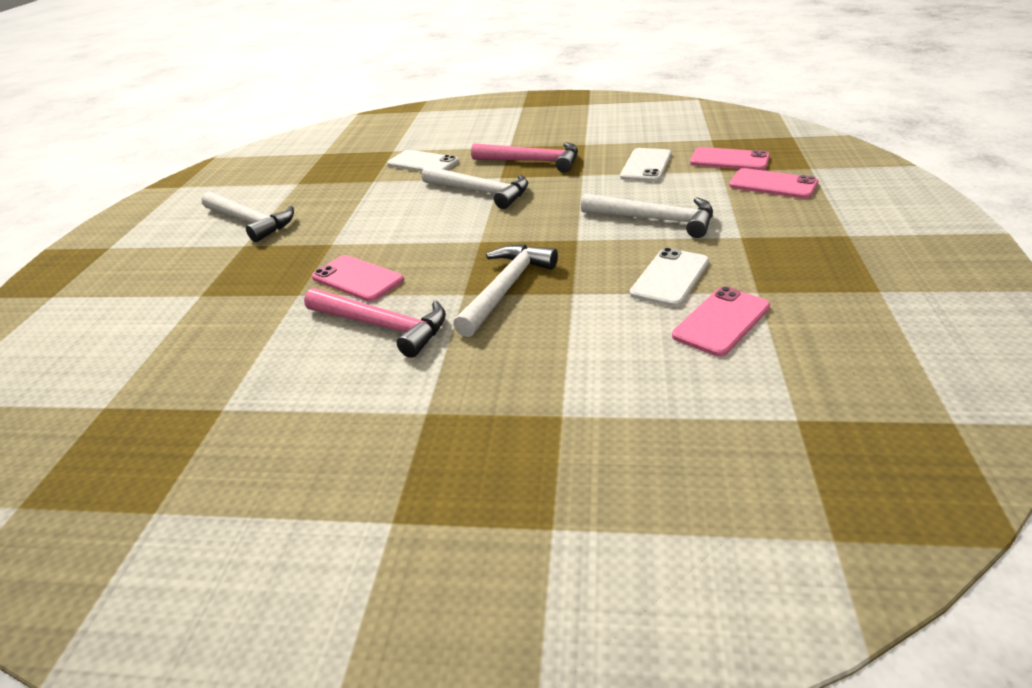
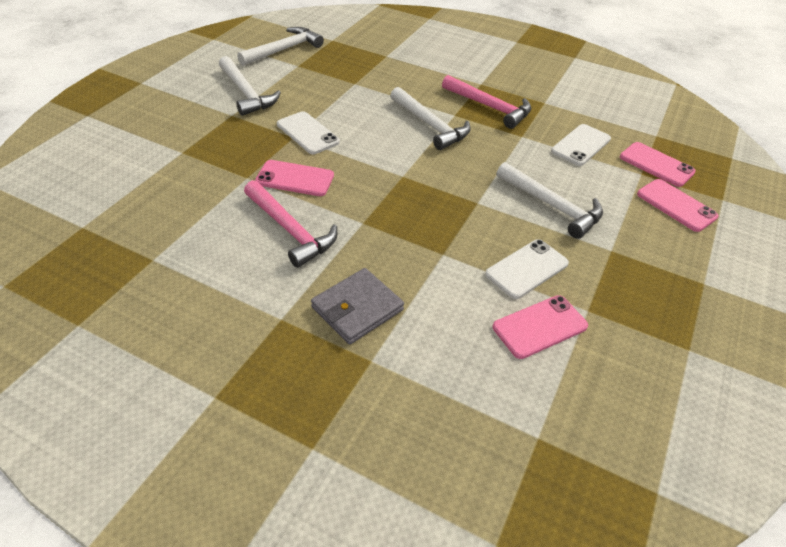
camera: 15 degrees right, 10 degrees up
pink phone [312,255,404,302] -> pink phone turned 45 degrees counterclockwise [255,160,334,196]
white phone [387,150,459,172] -> white phone moved to [277,111,340,154]
white hammer [453,244,558,337] -> white hammer moved to [237,27,324,66]
none -> grey wallet [311,268,404,344]

